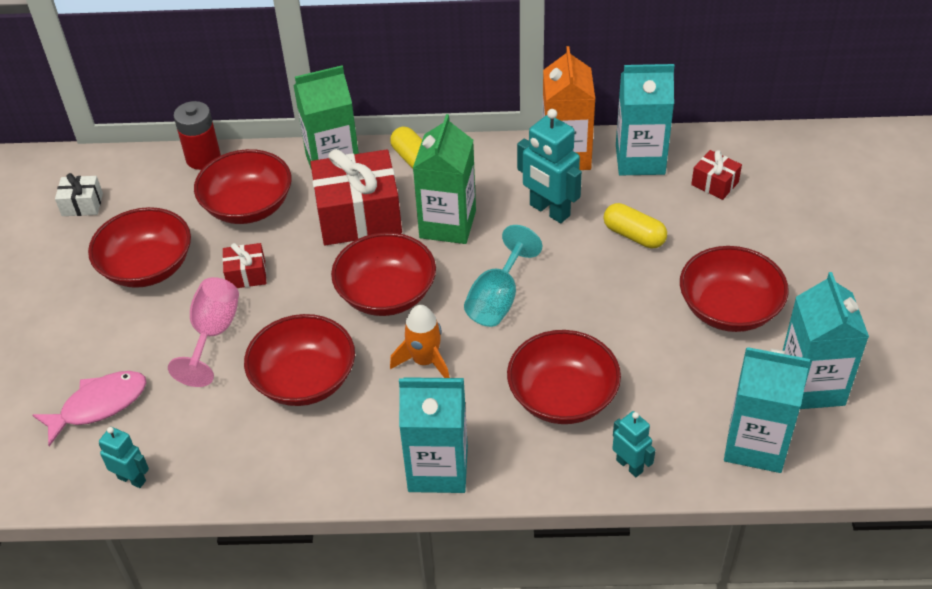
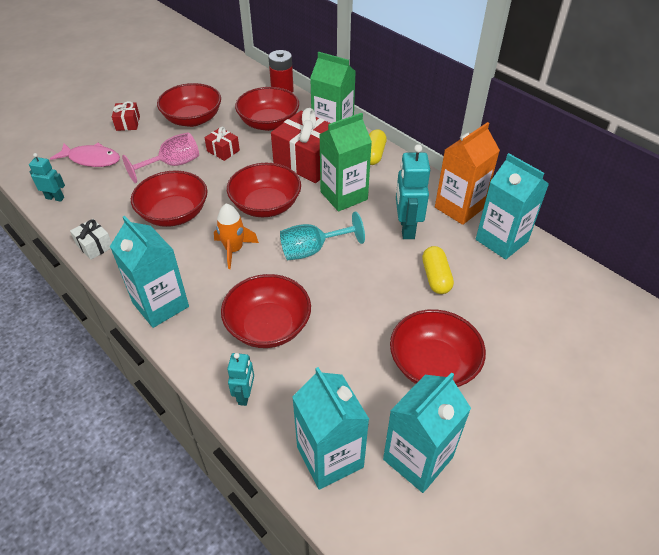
camera: 45 degrees right, 0 degrees up
white gift [55,173,103,216] -> white gift moved to [70,219,112,260]
turquoise robot [99,427,149,488] -> turquoise robot turned 60 degrees counterclockwise [29,153,65,201]
red gift [691,150,742,200] -> red gift moved to [112,101,140,131]

